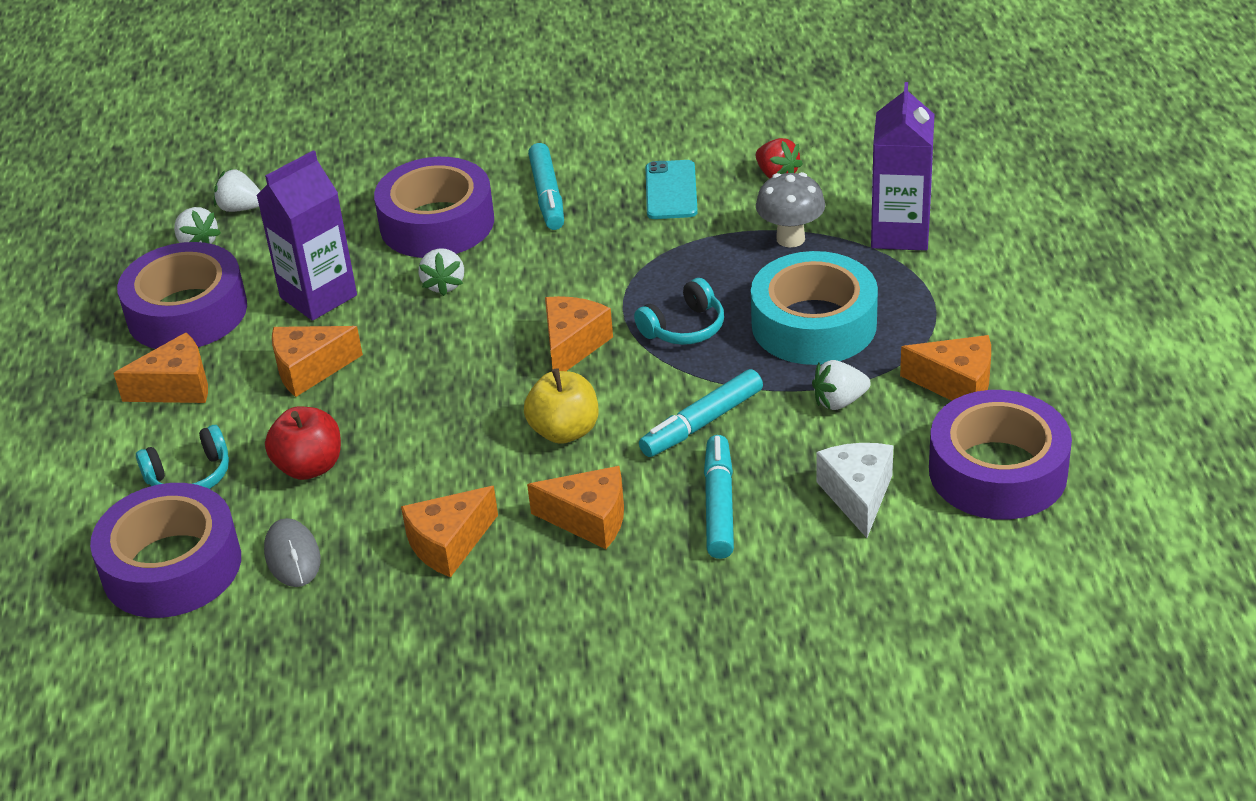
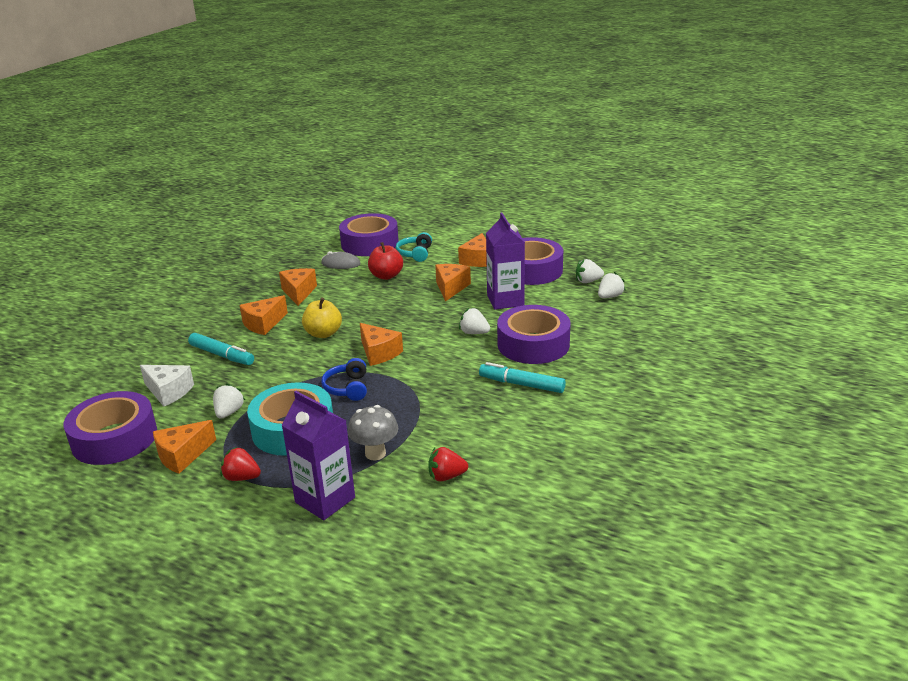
camera: 120 degrees right, 10 degrees down
turquoise headphones [634,278,724,345] -> blue headphones [321,358,367,401]
turquoise marker [639,369,763,457] -> none
turquoise phone [646,160,698,219] -> none
none -> red strawberry [220,447,261,481]

